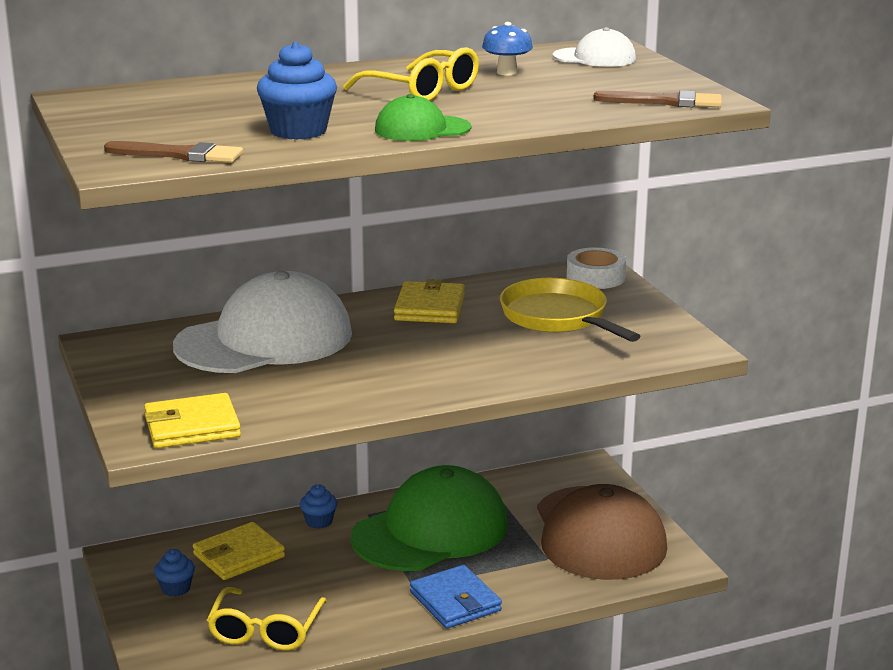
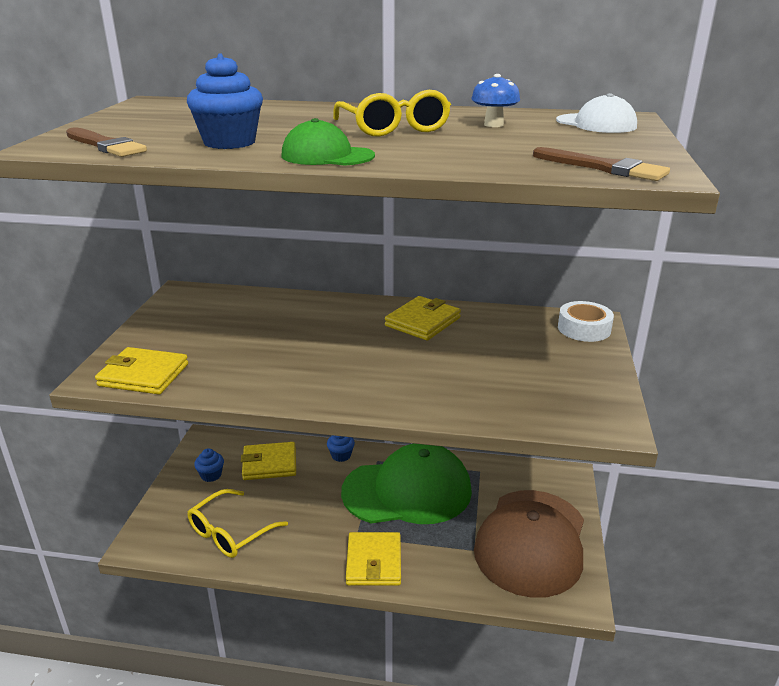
camera: 30 degrees right, 5 degrees up
white cap [173,271,352,373] -> none
blue wallet [410,565,502,629] -> yellow wallet [346,532,401,586]
yellow pan [500,278,640,342] -> none

